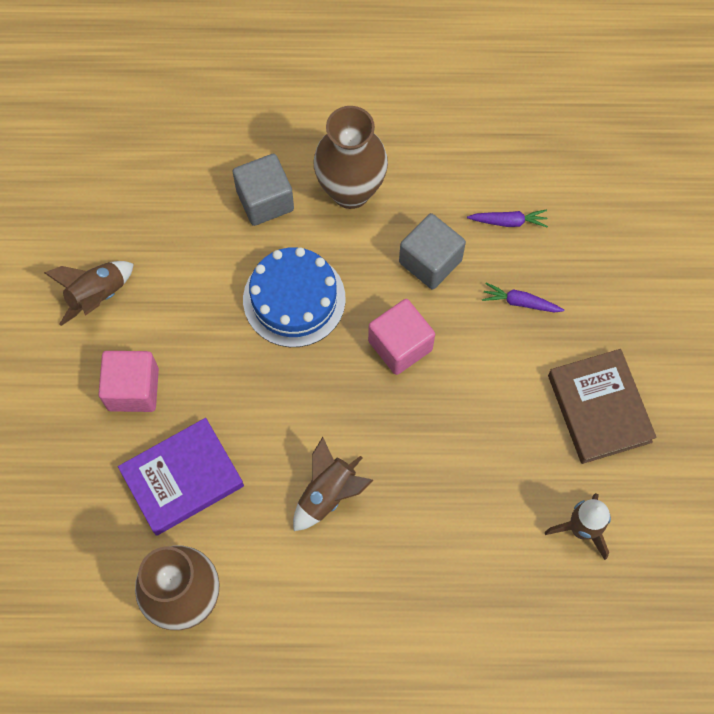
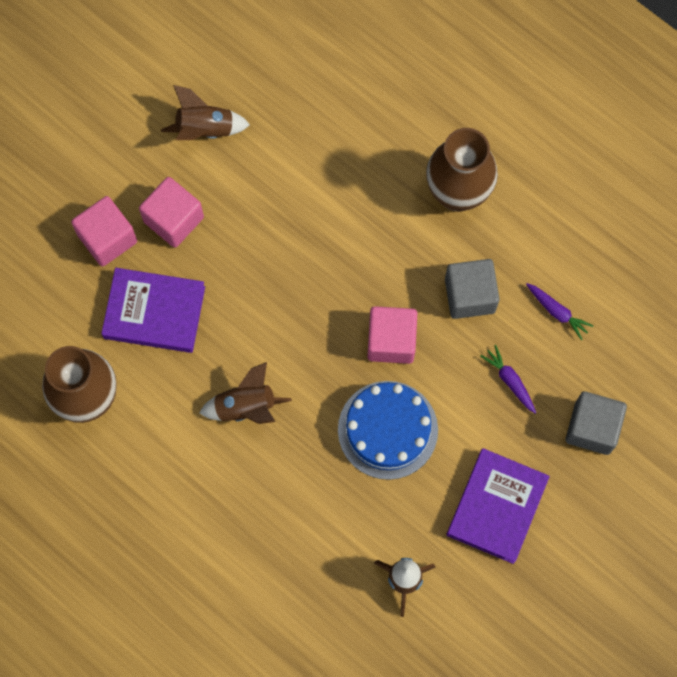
camera: 40 degrees right, 5 degrees up
grey cube [233,154,294,226] -> grey cube moved to [566,391,627,455]
blue cake [243,247,346,347] -> blue cake moved to [338,381,438,480]
brown book [548,349,657,464] -> purple book [447,448,550,564]
none -> pink cube [71,196,137,266]

